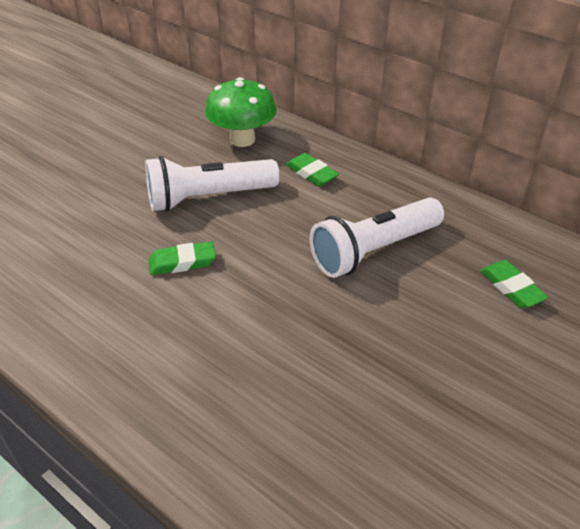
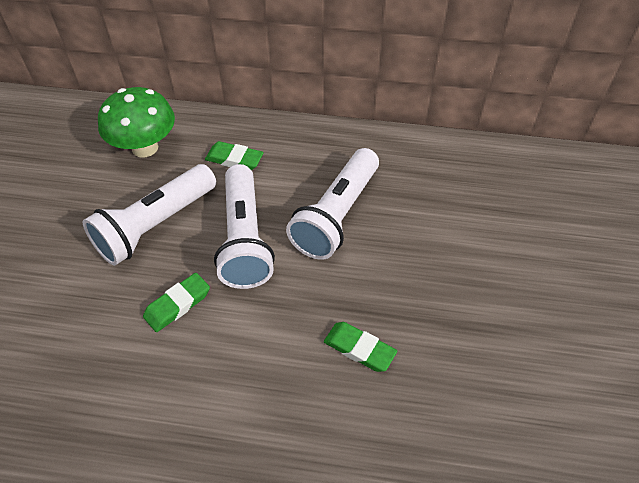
camera: 30 degrees left, 10 degrees up
green eraser [480,260,548,308] -> green eraser moved to [324,322,397,372]
none -> white flashlight [214,164,275,289]

